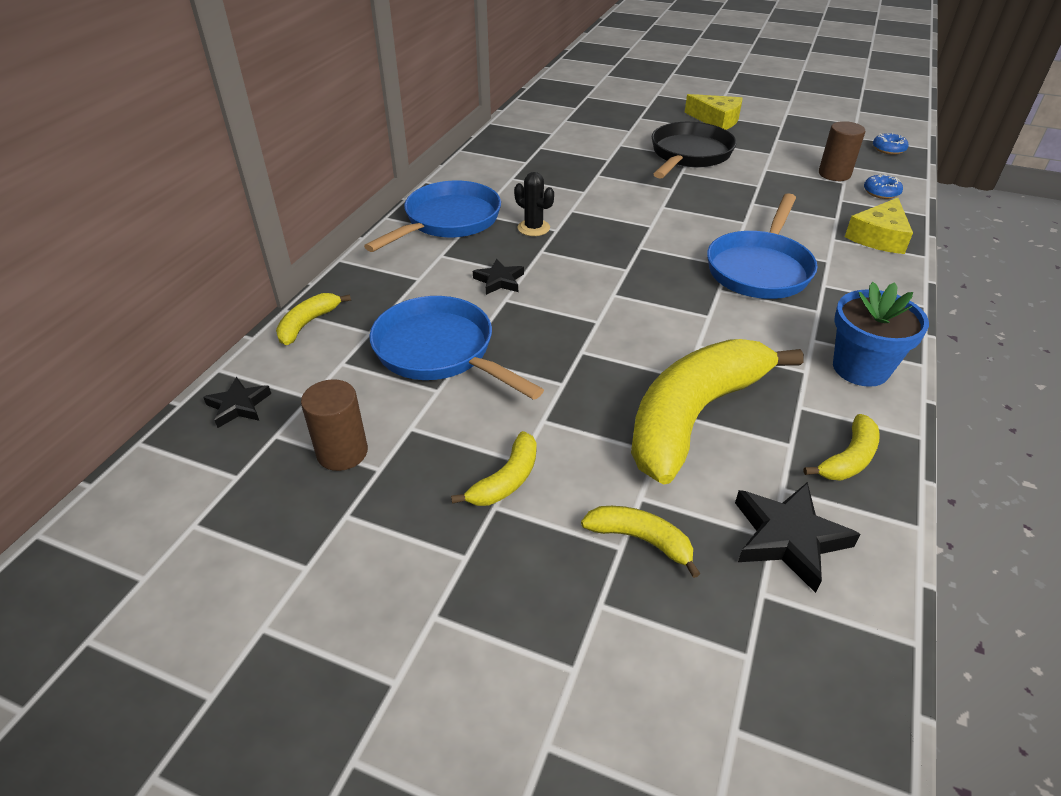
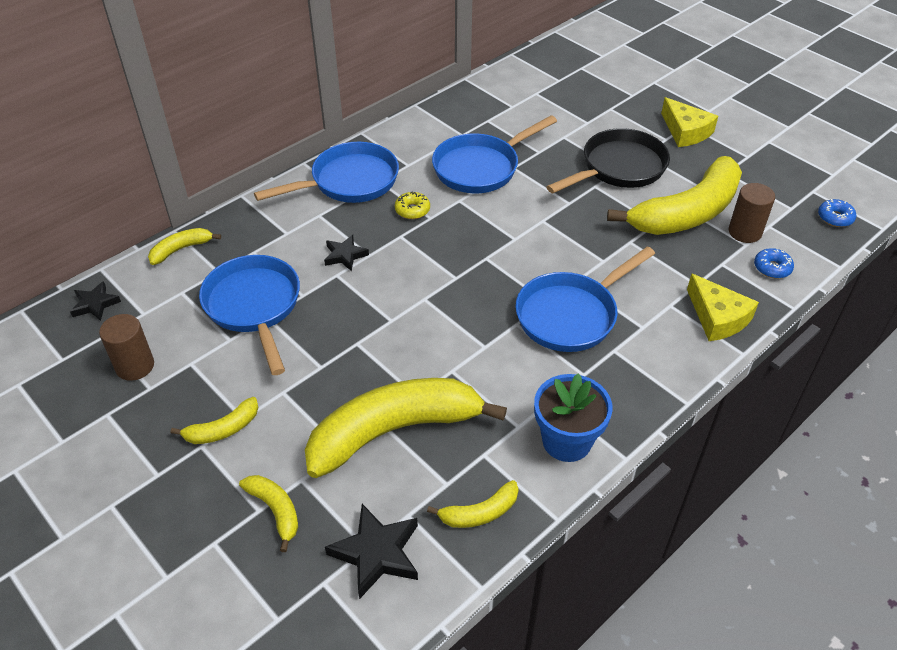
camera: 25 degrees right, 5 degrees up
black cactus [514,172,554,236] -> yellow donut [395,191,430,219]
yellow cheese [845,198,913,254] -> yellow cheese turned 90 degrees counterclockwise [687,274,759,341]
none -> blue pan [432,115,557,193]
none -> yellow banana [607,156,742,235]

